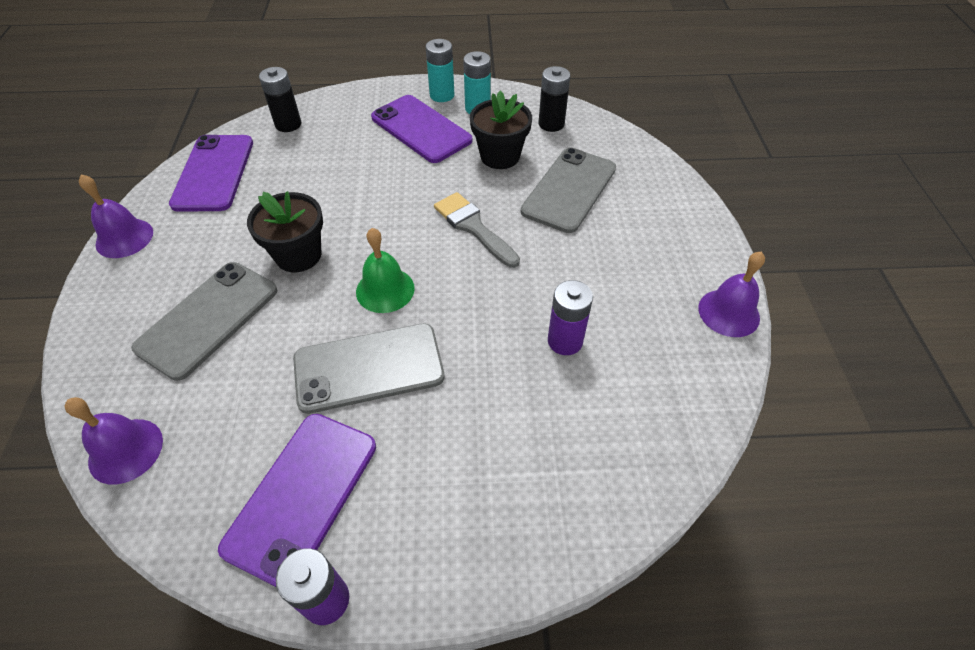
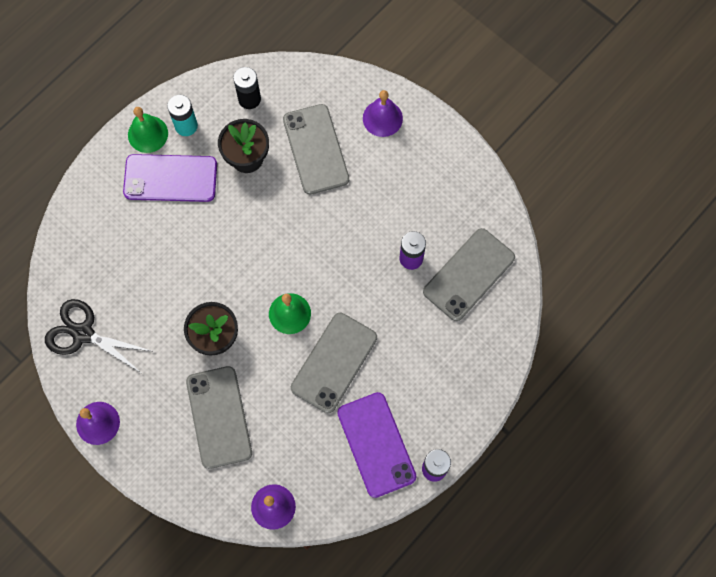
camera: 45 degrees left, 20 degrees up
purple phone [169,135,253,212] -> black scissors [45,299,151,373]
black battery [259,67,301,132] -> none
turquoise battery [426,39,455,102] -> green bell [128,107,168,153]
grey brush [434,192,520,268] -> none
purple bell [698,252,765,337] -> purple bell moved to [363,90,403,137]
none -> grey phone [423,228,515,321]

